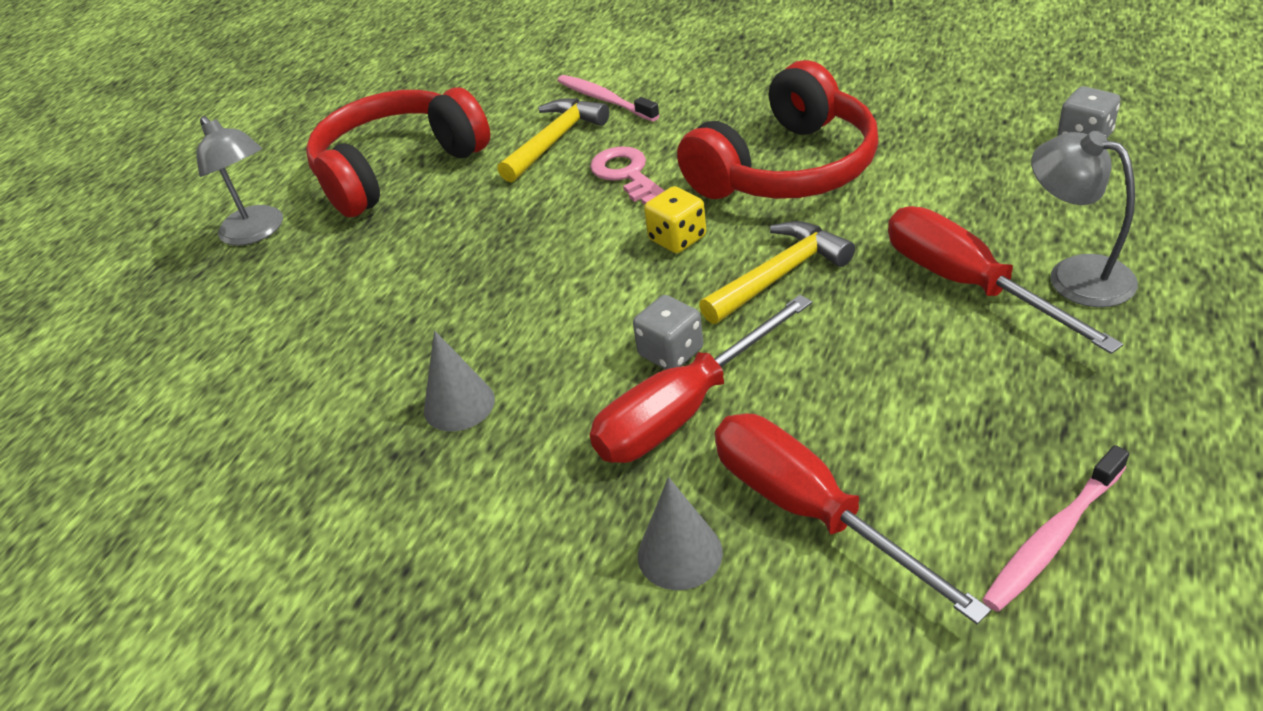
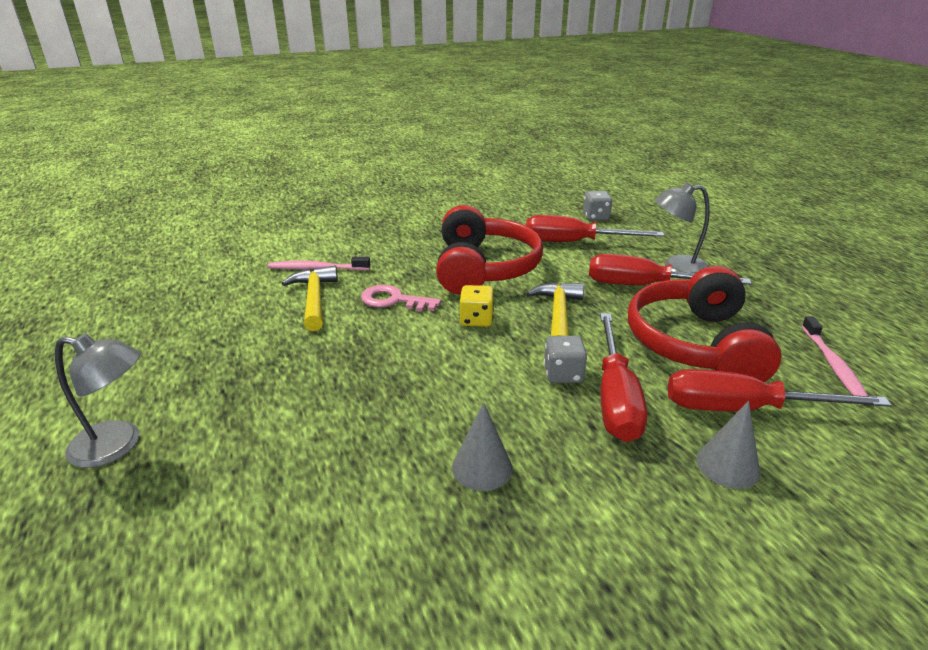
camera: 50 degrees left, 10 degrees down
red headphones [306,87,490,217] -> red headphones moved to [628,266,782,382]
none -> red screwdriver [526,215,665,242]

